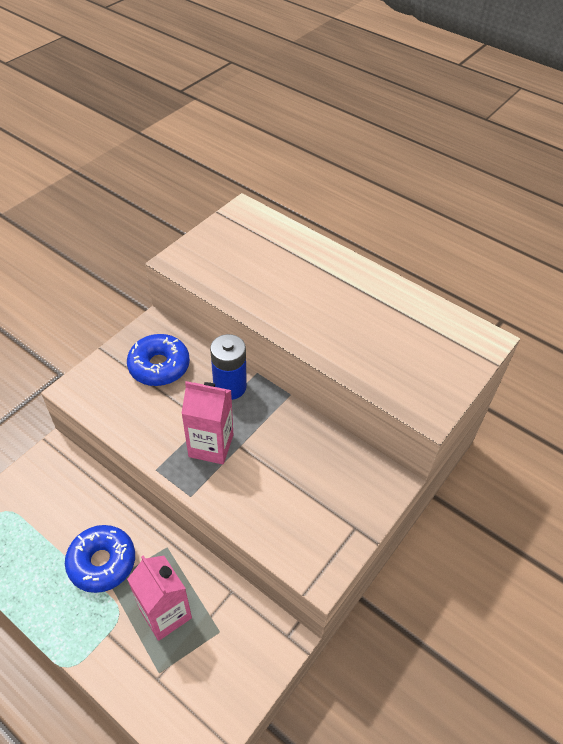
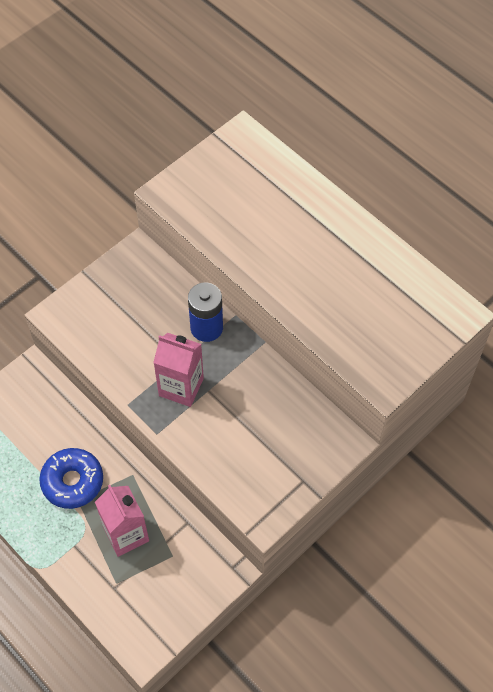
camera: 10 degrees right, 10 degrees up
blue donut [127,334,190,386] -> none

